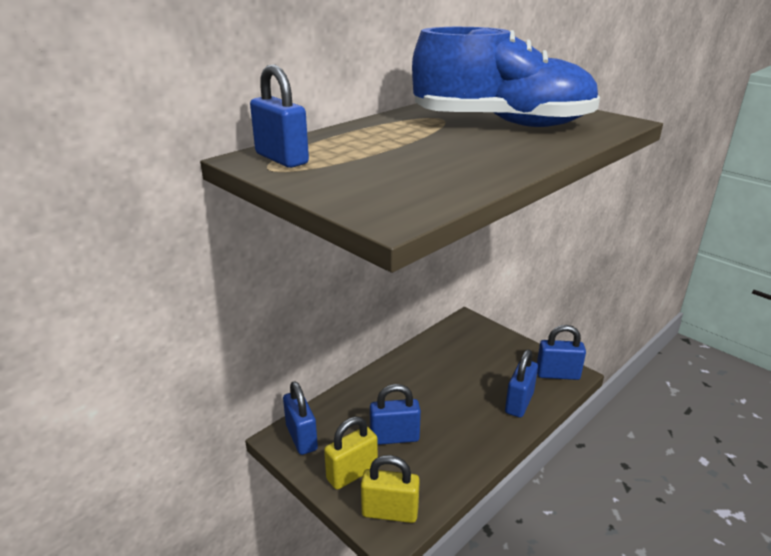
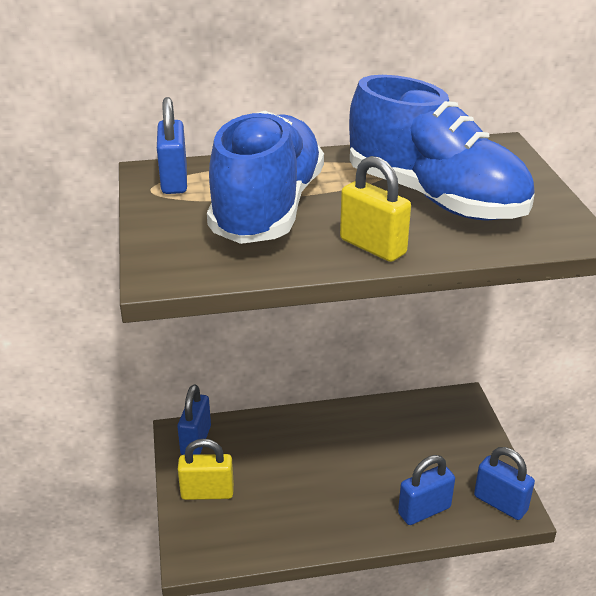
camera: 35 degrees right, 5 degrees up
yellow padlock [361,455,420,523] -> yellow padlock moved to [340,156,411,262]
blue padlock [370,384,421,445] -> none
none -> blue shoe [207,111,324,244]

